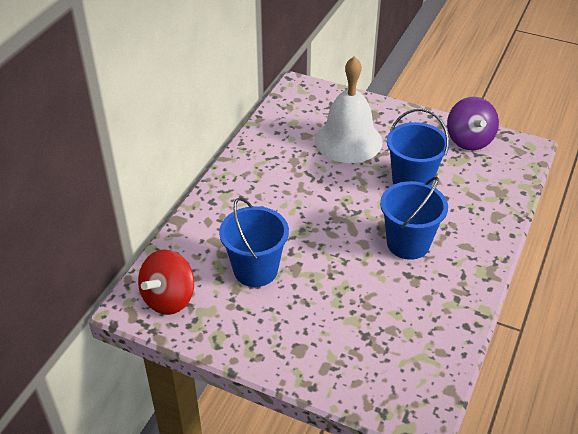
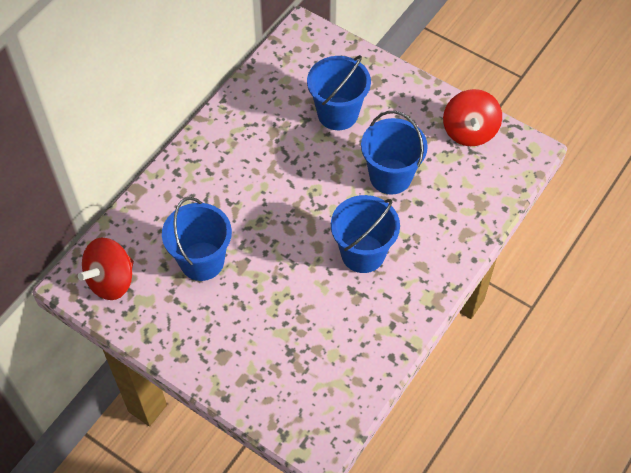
camera: 10 degrees right, 15 degrees up
white bell [315,56,383,163] -> blue bucket [307,55,371,130]
purple spinning top [447,97,499,150] -> red spinning top [443,89,502,146]

